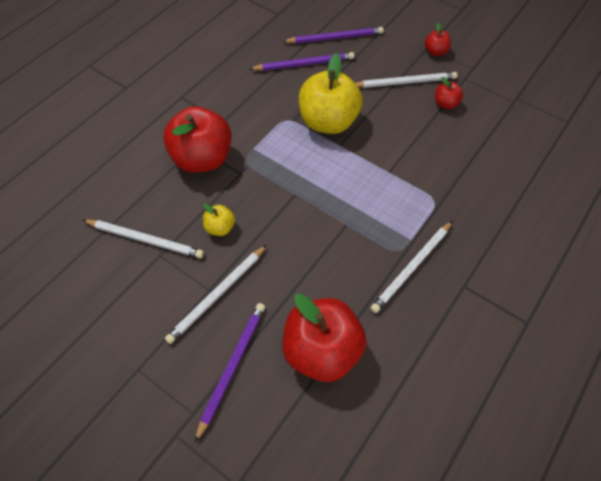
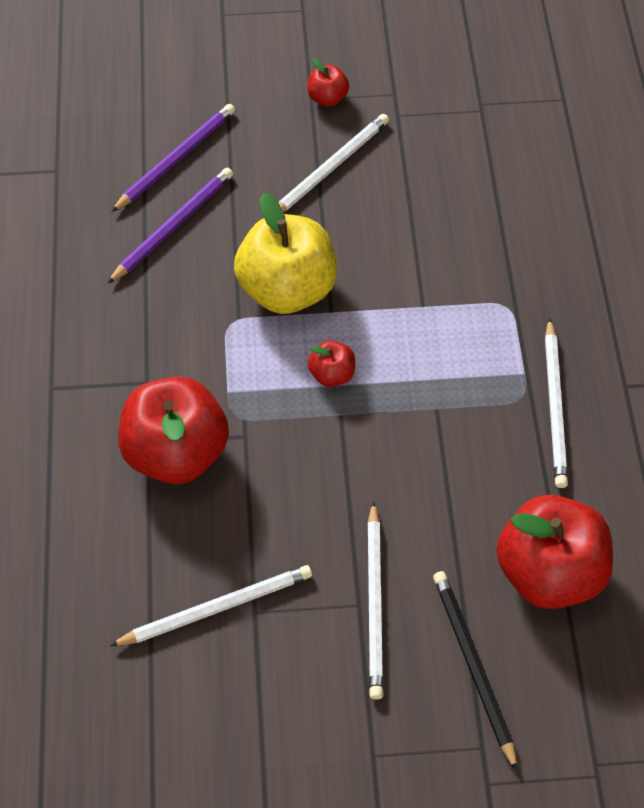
camera: 40 degrees left, 0 degrees up
purple pencil [195,303,265,442] -> black pencil [433,571,518,772]
yellow apple [203,204,235,236] -> none
red apple [435,77,463,109] -> red apple moved to [308,341,355,387]

